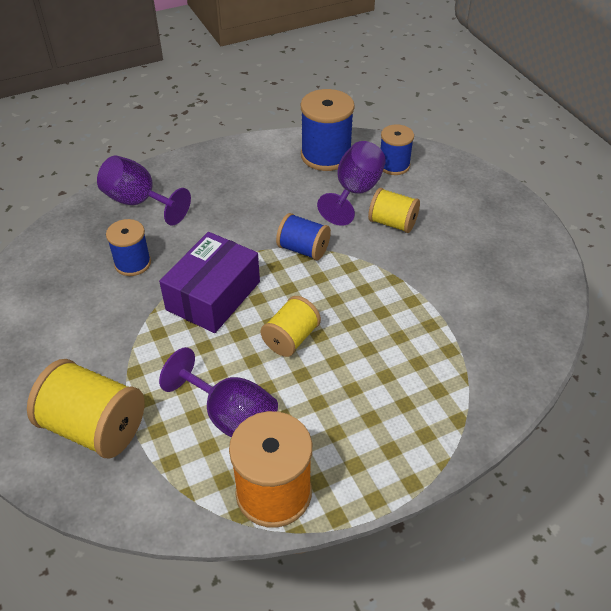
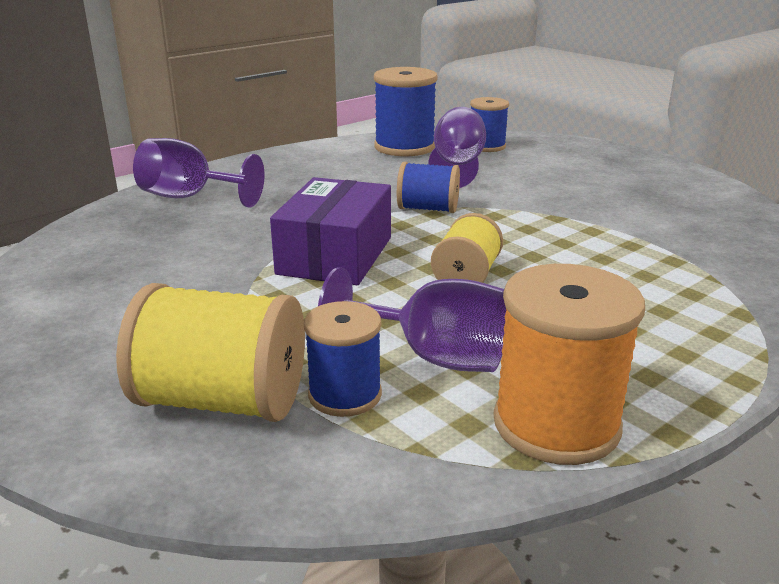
camera: 15 degrees left, 20 degrees down
blue spool [106,219,151,276] -> blue spool moved to [304,301,382,417]
yellow spool [368,188,420,233] -> none

